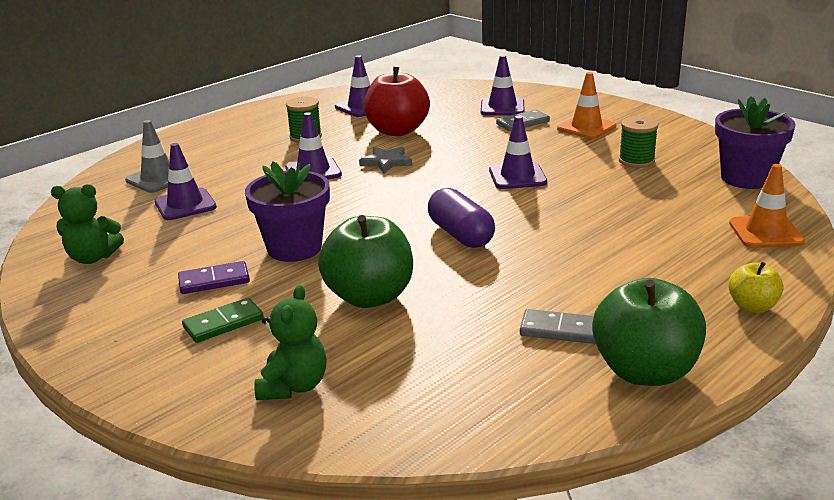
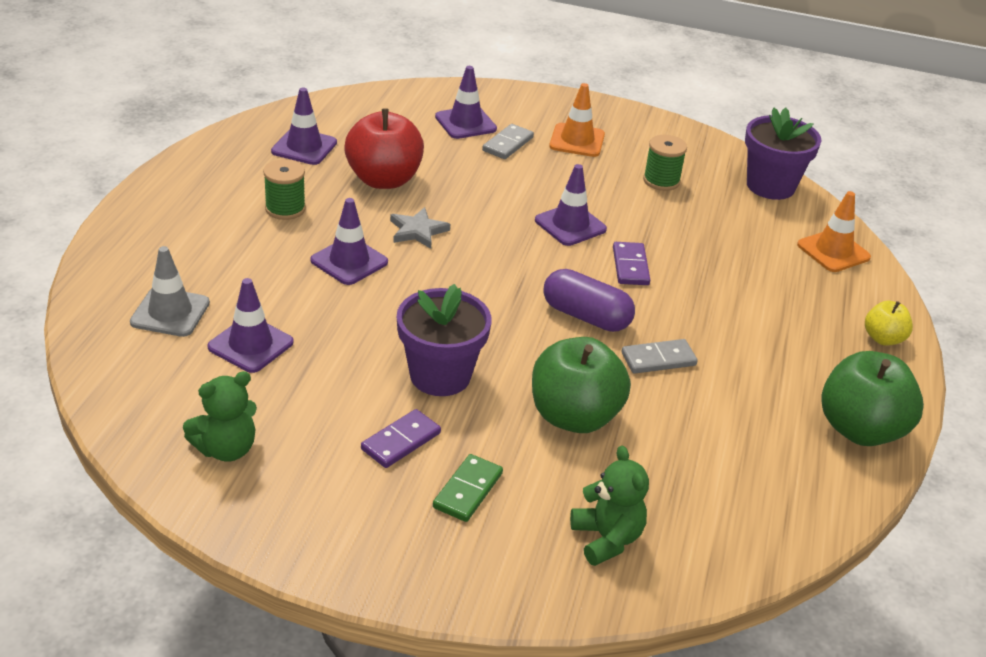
camera: 35 degrees left, 10 degrees up
grey domino [520,309,596,344] -> grey domino moved to [622,339,698,374]
none -> purple domino [613,242,650,285]

